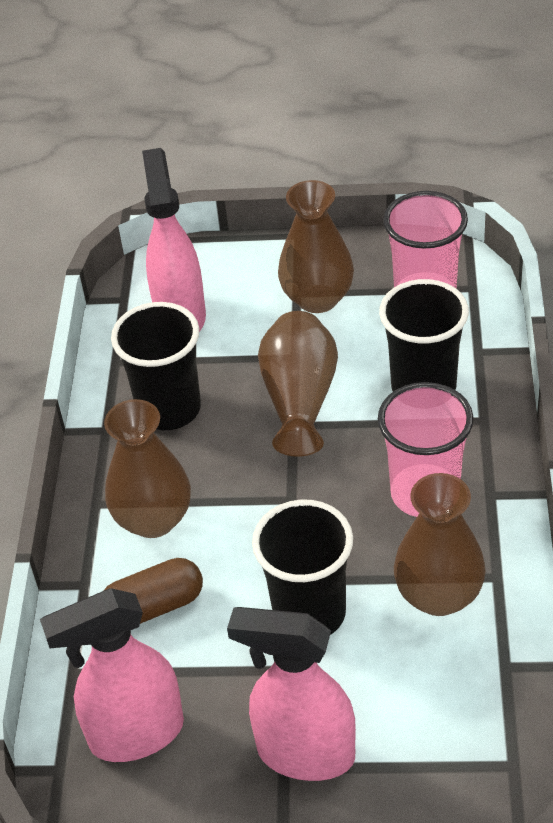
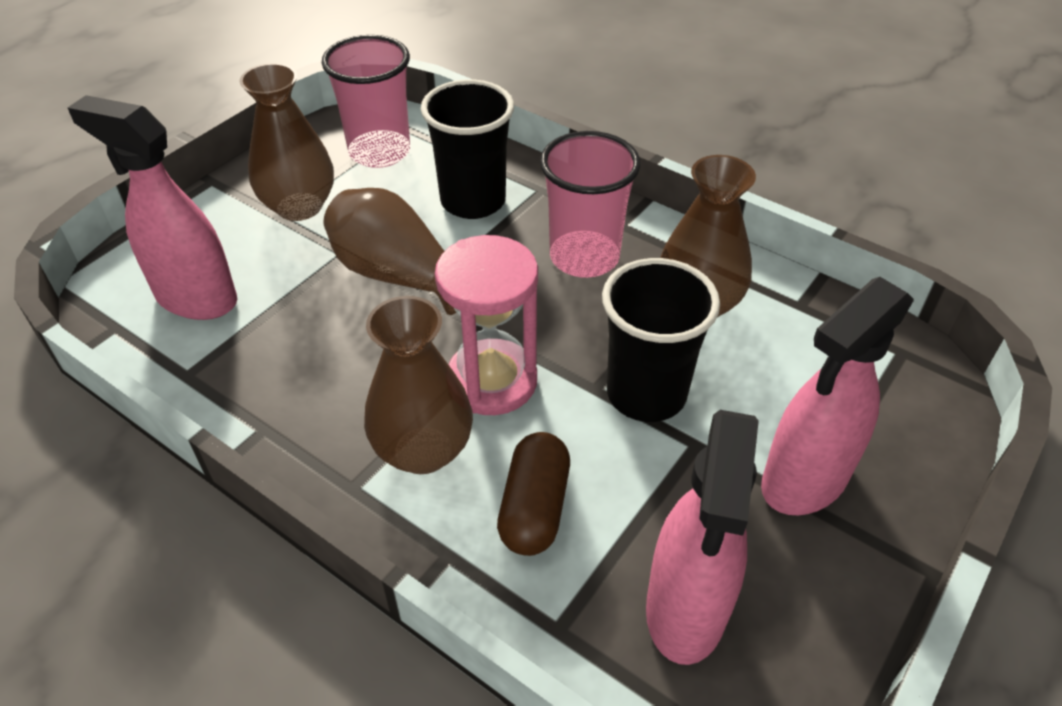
camera: 60 degrees left, 0 degrees up
black cup [111,302,201,430] -> none
none -> pink hourglass [435,235,538,415]

